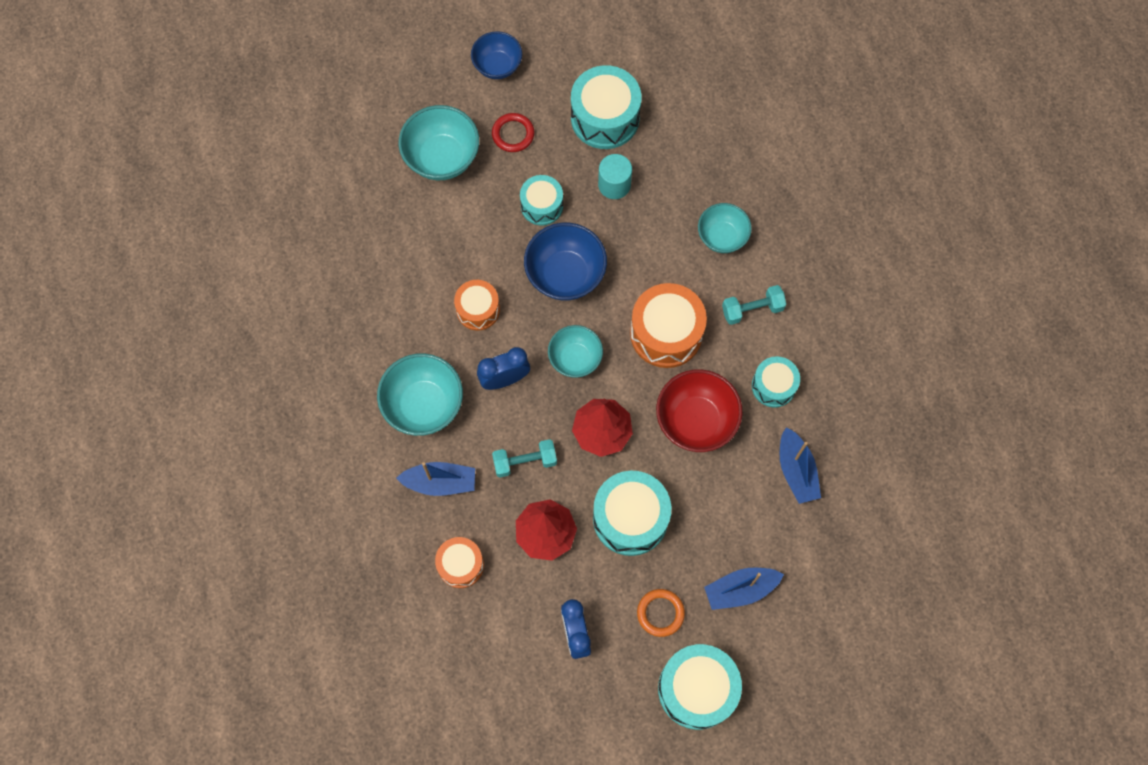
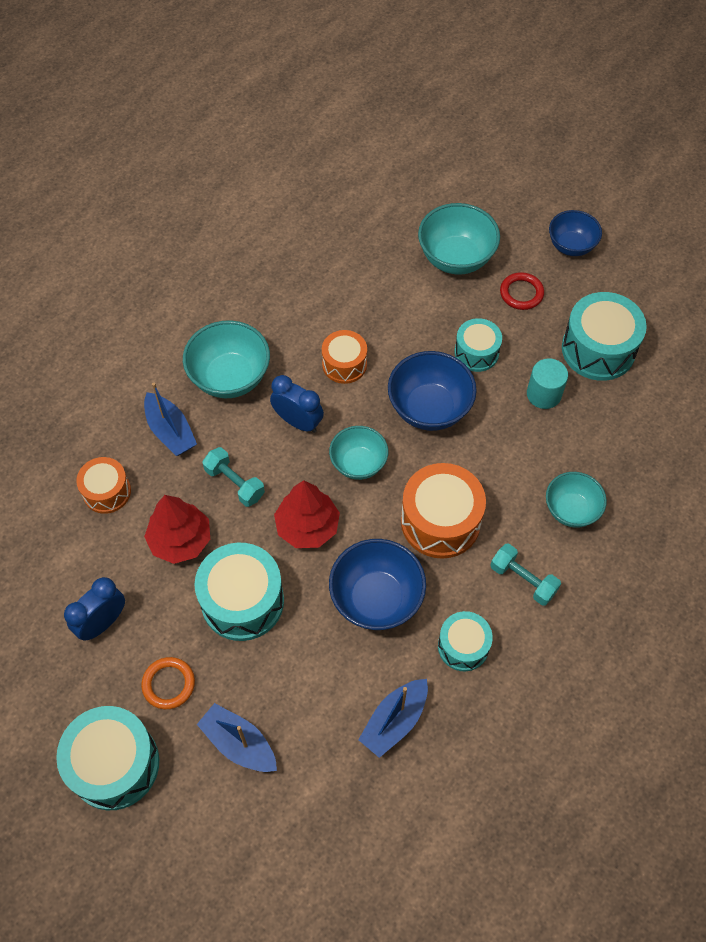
camera: 55 degrees right, 10 degrees down
red bowl [656,370,743,452] -> blue bowl [329,539,426,630]

